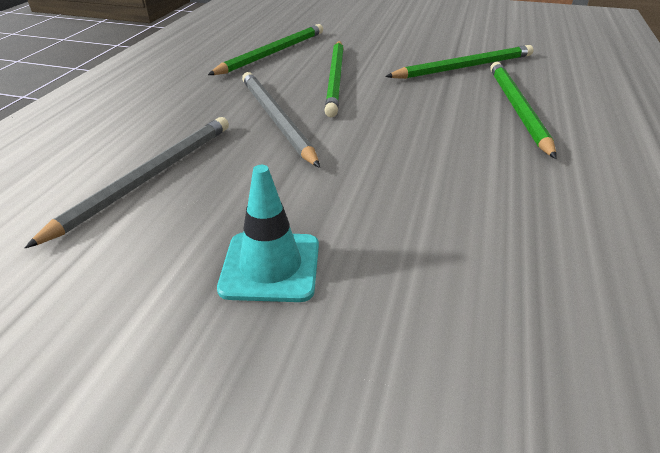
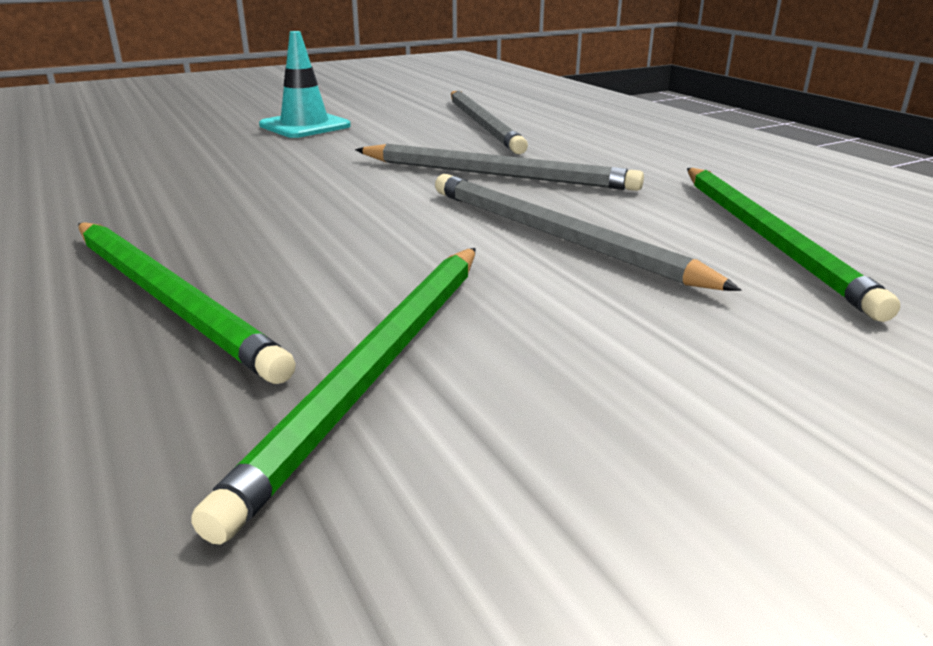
camera: 135 degrees right, 10 degrees down
green pencil [325,41,344,117] -> grey pencil [435,174,741,291]

